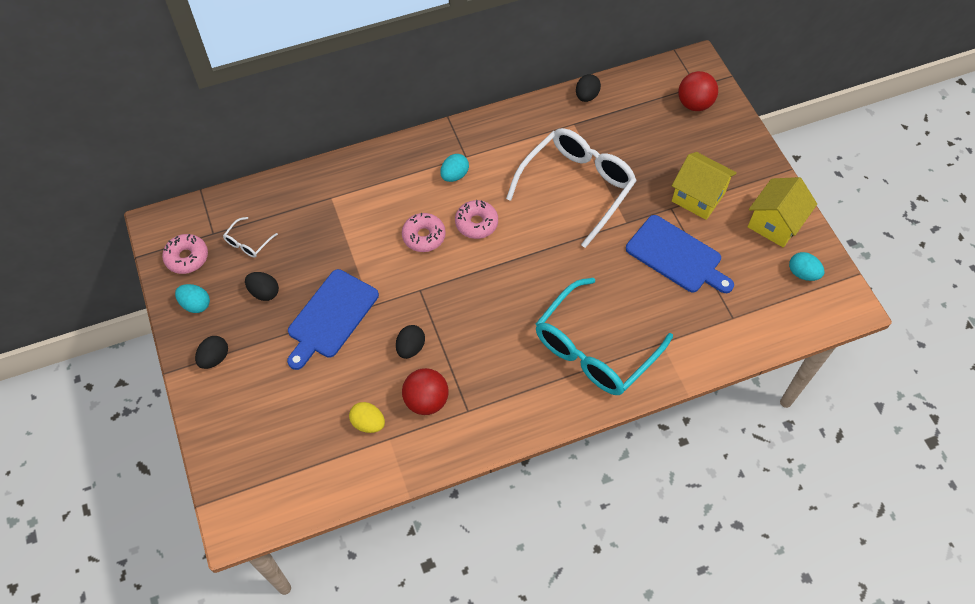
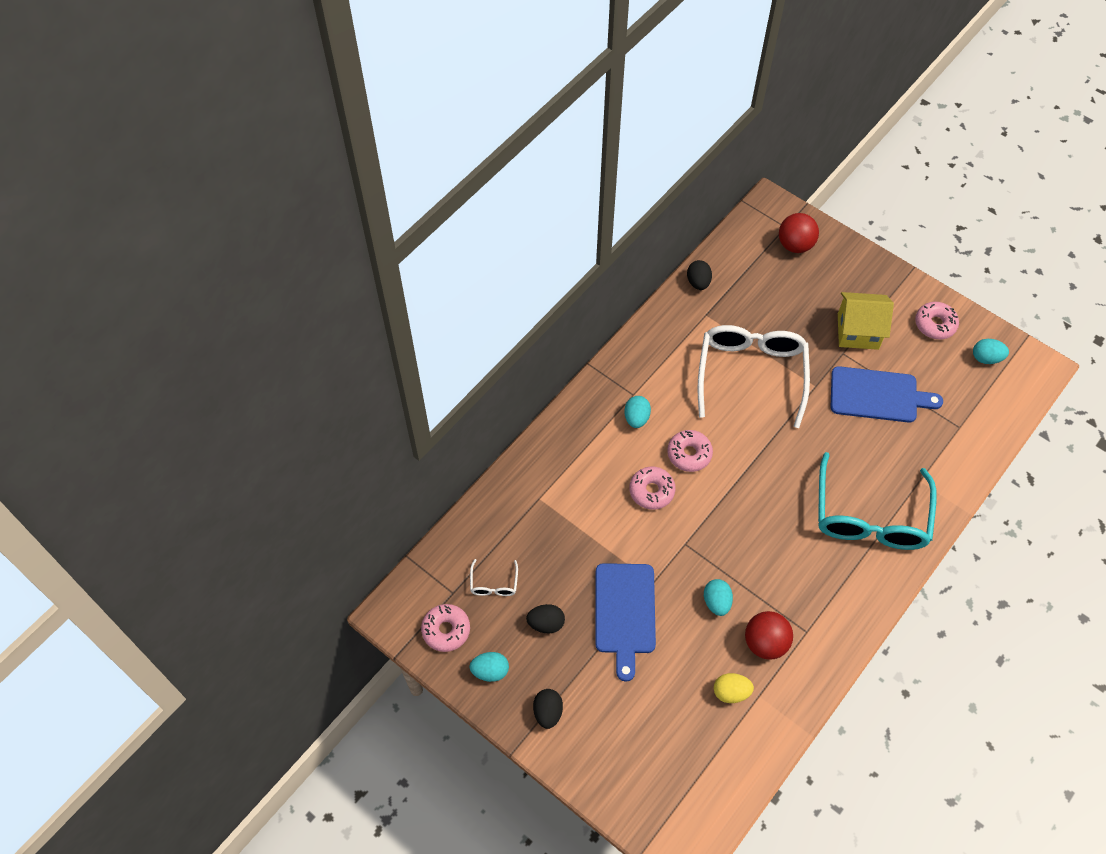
camera: 30 degrees left, 0 degrees up
black egg [396,325,425,359] -> turquoise egg [704,579,733,616]
yellow house [748,177,817,248] -> pink donut [915,302,959,340]

